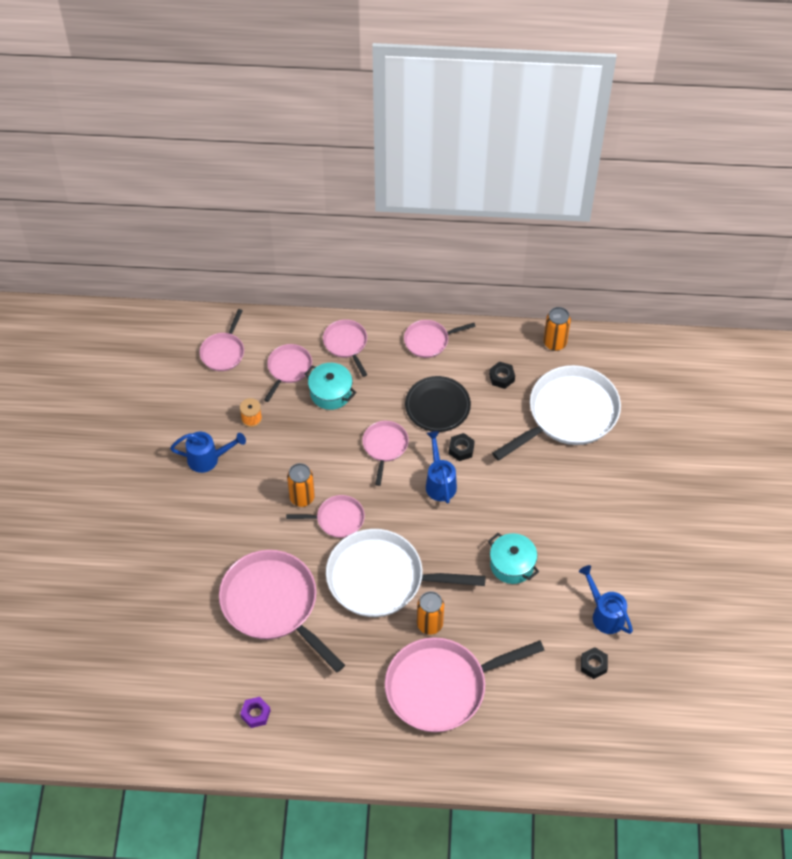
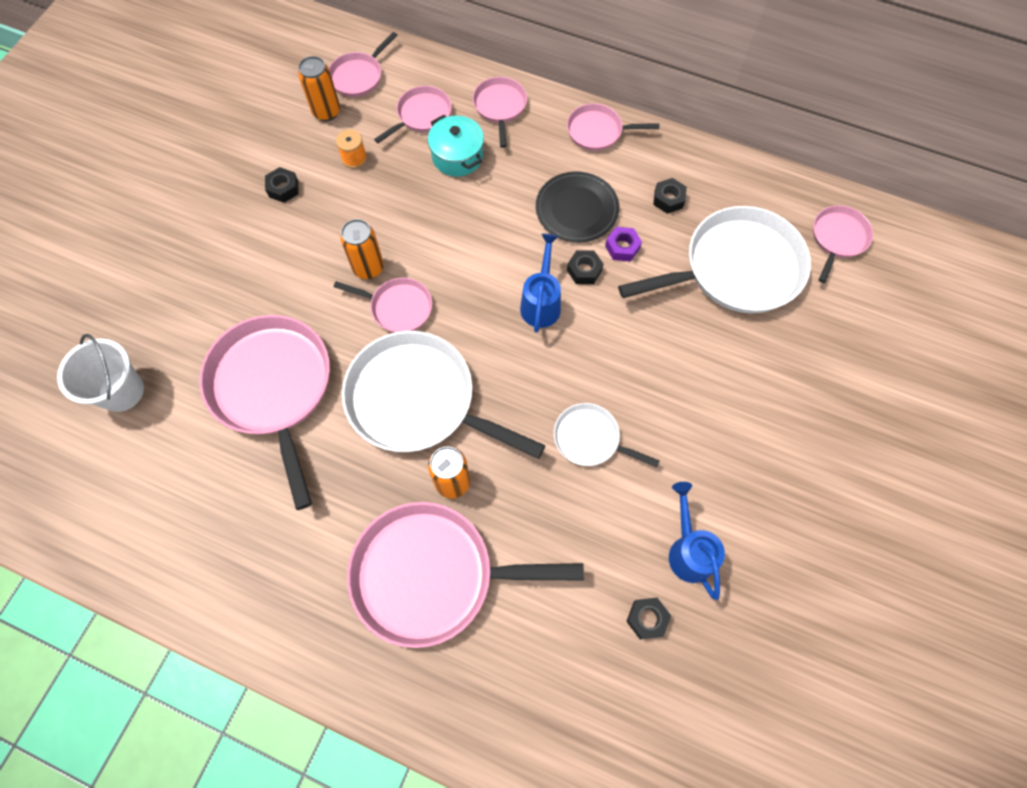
camera: 20 degrees right, 10 degrees up
blue watering can [170,432,246,473] -> black nut [265,167,299,203]
purple nut [240,697,271,728] -> purple nut moved to [605,227,642,261]
pink pan [362,421,409,486] -> pink pan moved to [813,205,873,283]
turquoise pot [488,533,539,584] -> white pan [554,403,660,467]
orange can [543,307,571,351] -> orange can moved to [298,56,340,121]
none -> white bucket [57,334,144,412]

